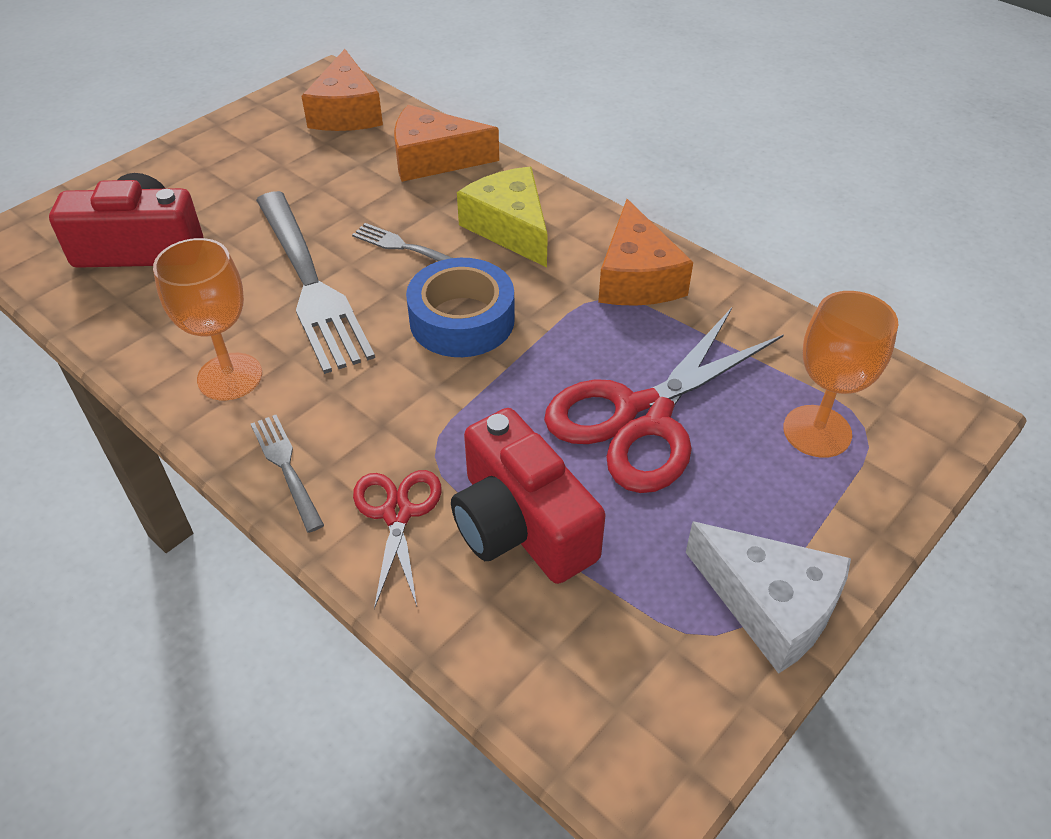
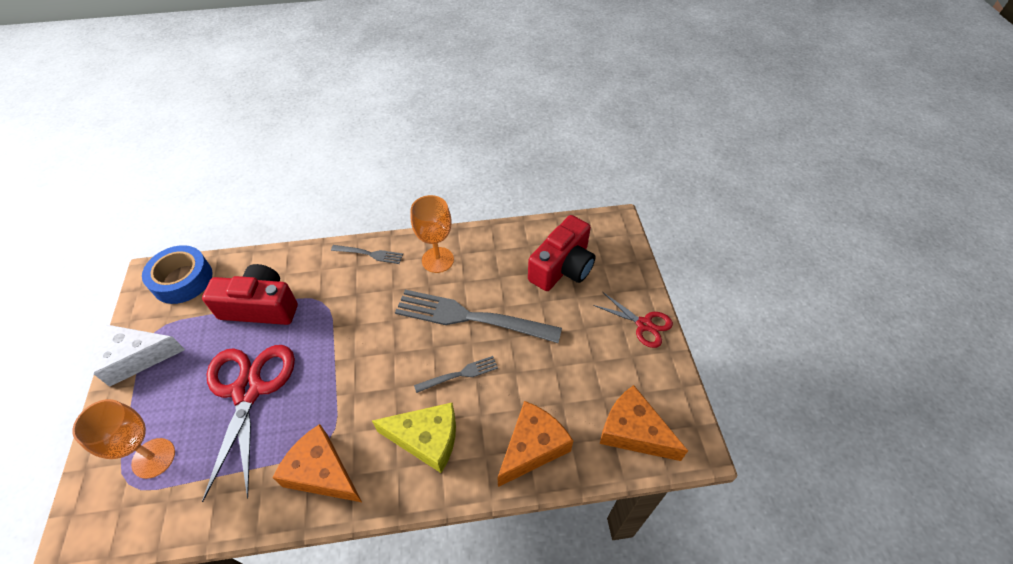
camera: 130 degrees right, 5 degrees up
red scissors [353,470,442,609] -> red scissors moved to [593,292,673,348]
blue tape [406,258,515,357] -> blue tape moved to [142,245,213,304]

